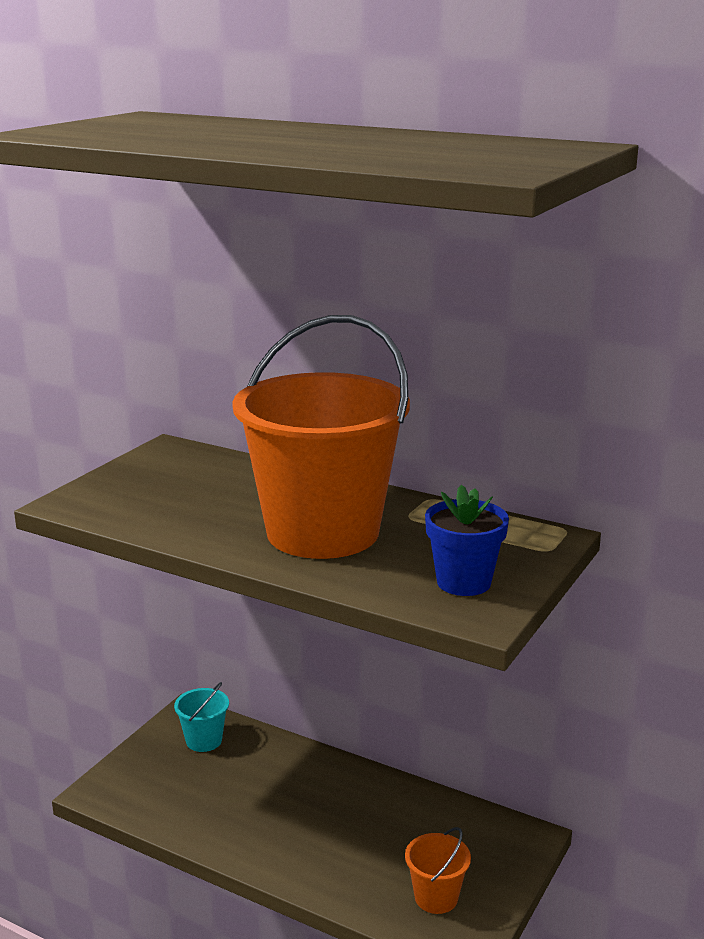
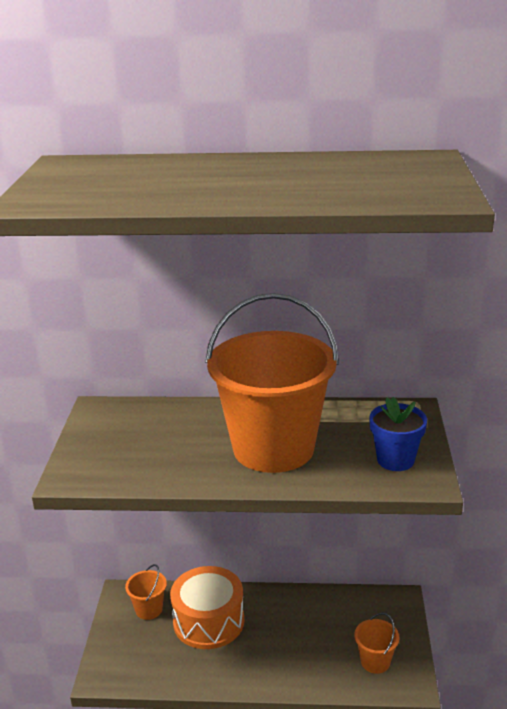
camera: 25 degrees left, 5 degrees up
turquoise bucket [174,682,229,752] -> orange bucket [125,564,167,620]
none -> orange drum [170,566,244,649]

